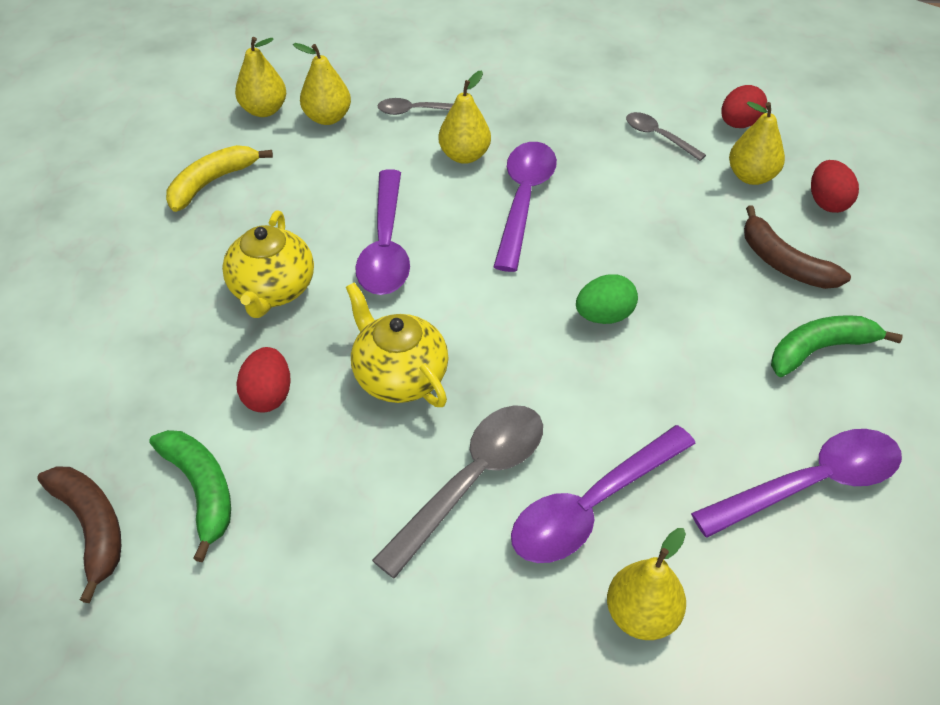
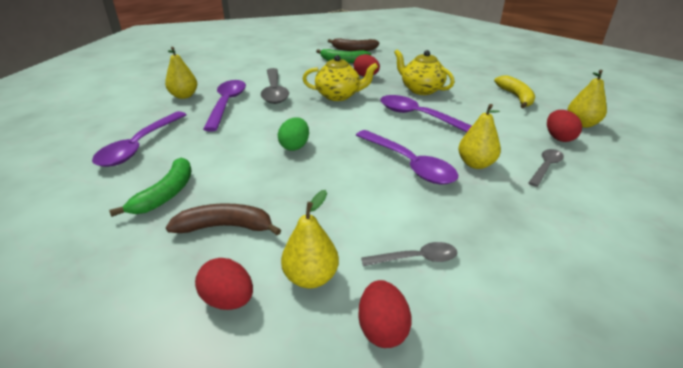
camera: 130 degrees right, 15 degrees down
yellow pear [293,43,351,125] -> red egg [547,110,582,142]

